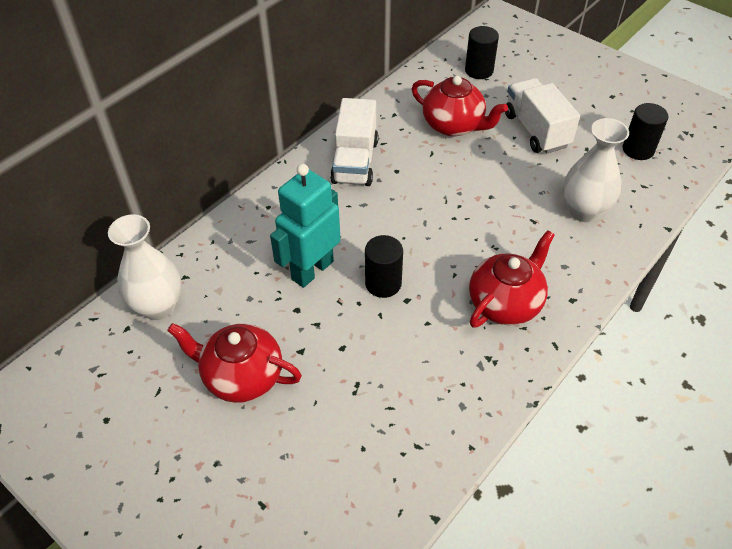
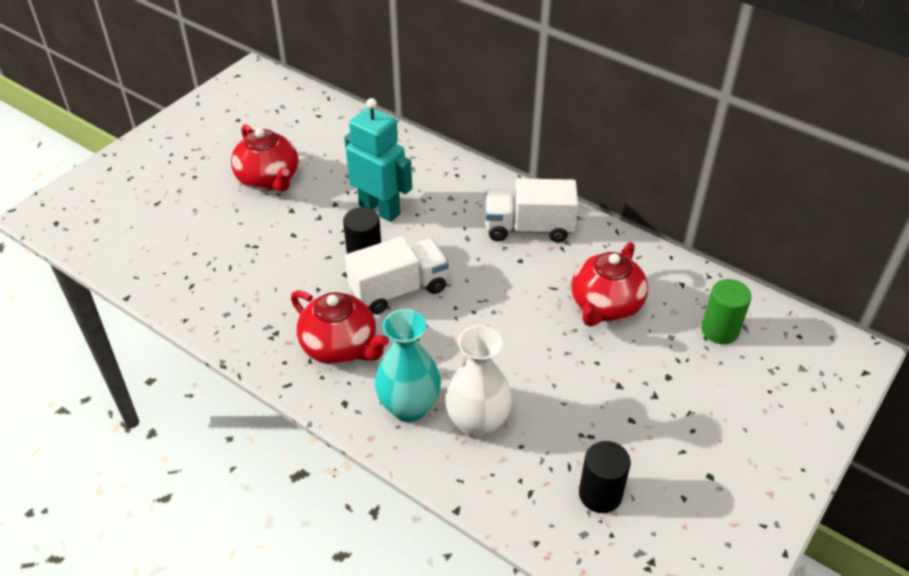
camera: 85 degrees right, 5 degrees down
white vase [108,214,181,320] -> none
red teapot [167,323,302,403] -> red teapot turned 135 degrees clockwise [231,124,298,192]
black cylinder [465,26,499,79] -> green cylinder [701,279,752,344]
white truck [505,78,580,153] -> white truck moved to [345,236,449,314]
none -> turquoise vase [375,309,441,422]

